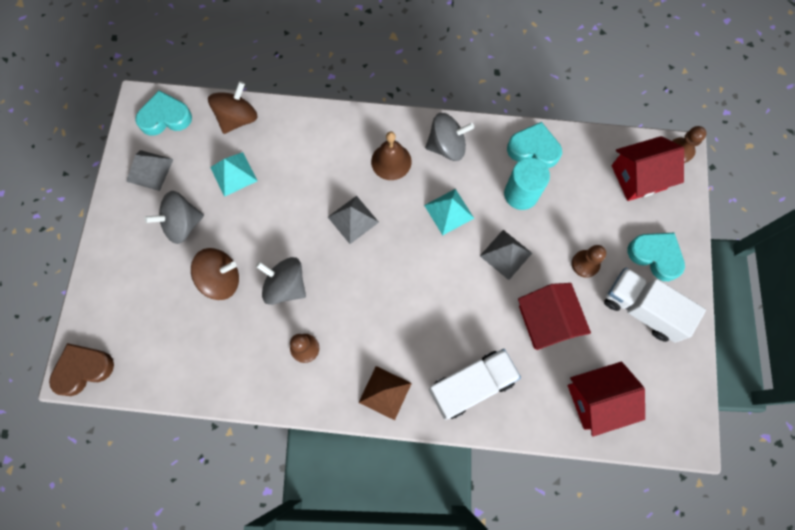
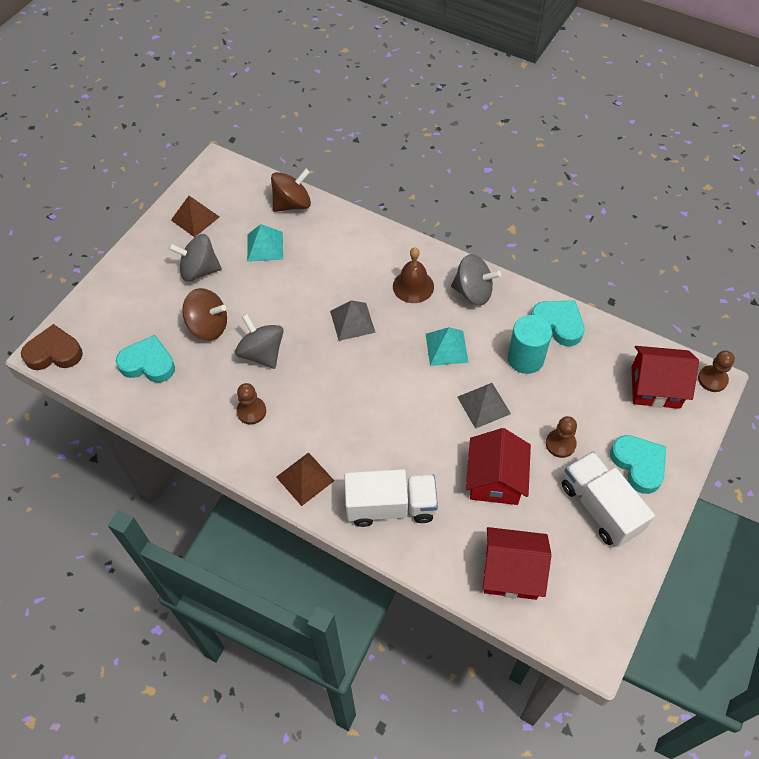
camera: 25 degrees right, 15 degrees down
grey pyramid [126,150,174,191] -> brown pyramid [171,196,219,237]
turquoise heart [135,91,192,136] -> turquoise heart moved to [116,335,175,383]

